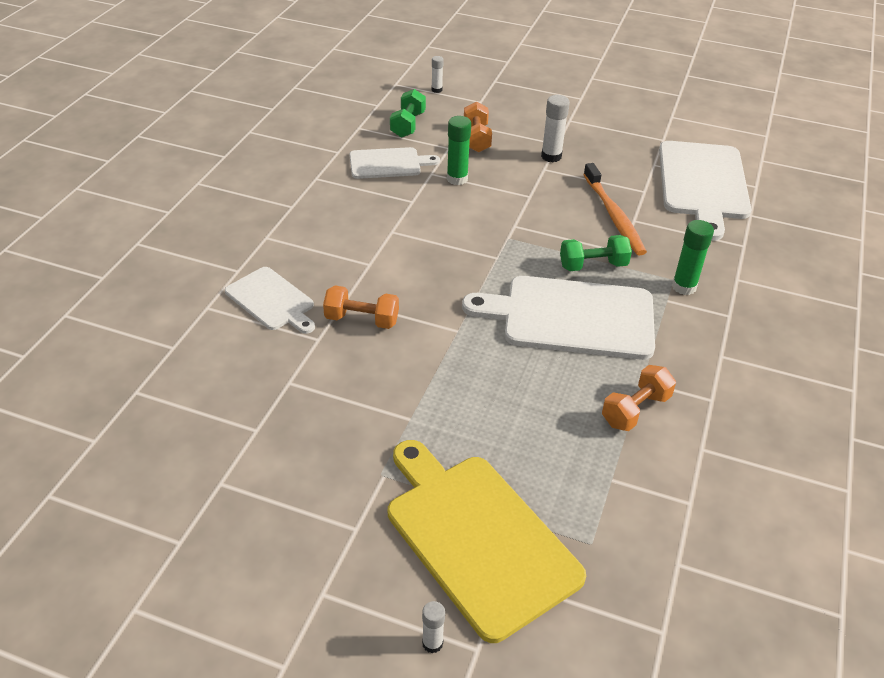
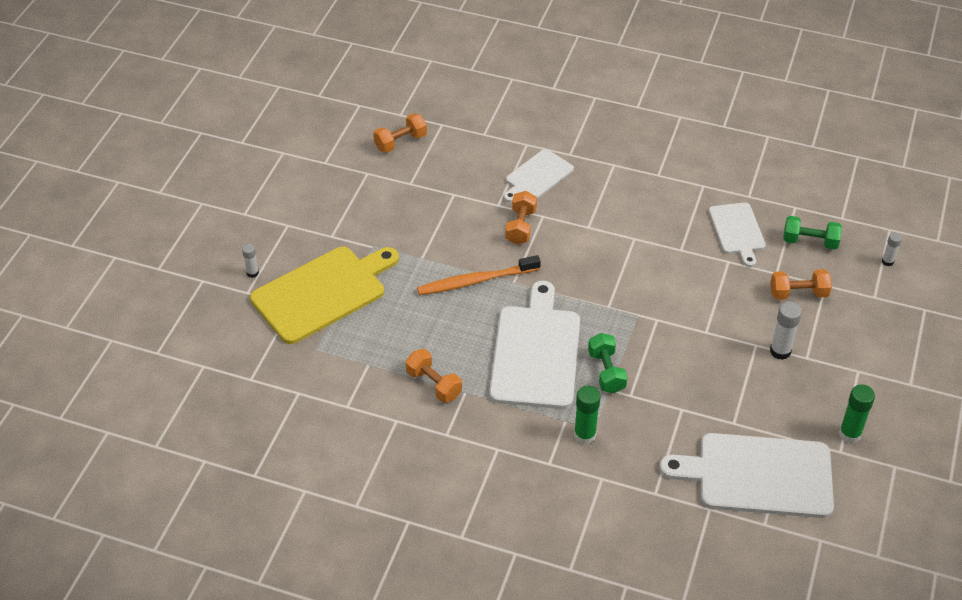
camera: 90 degrees right, 5 degrees up
green glue stick [447,116,471,185] -> green glue stick moved to [839,384,875,443]
orange toothbrush [583,163,647,255] -> orange toothbrush moved to [417,255,541,295]
none -> orange dumbbell [373,113,427,153]

